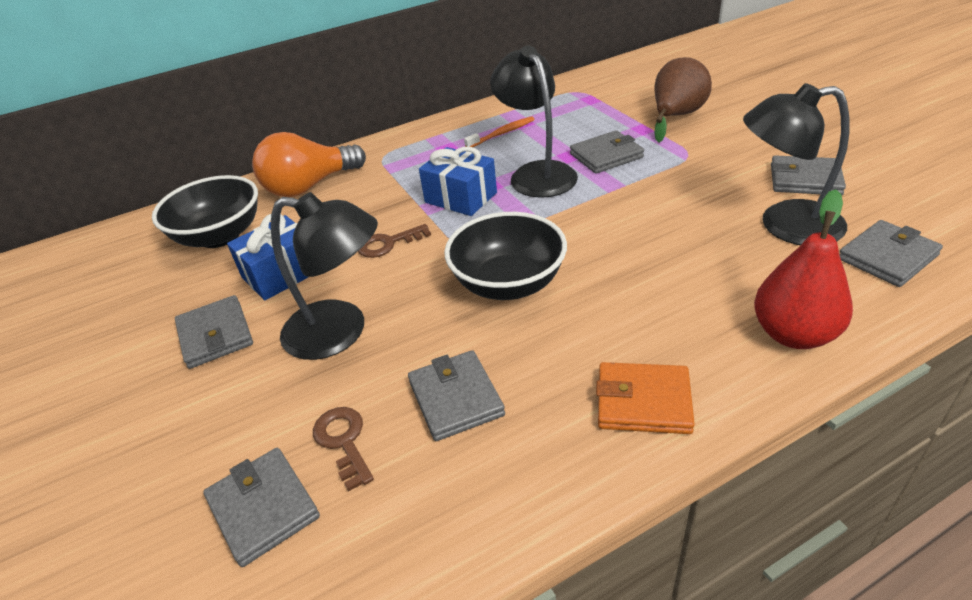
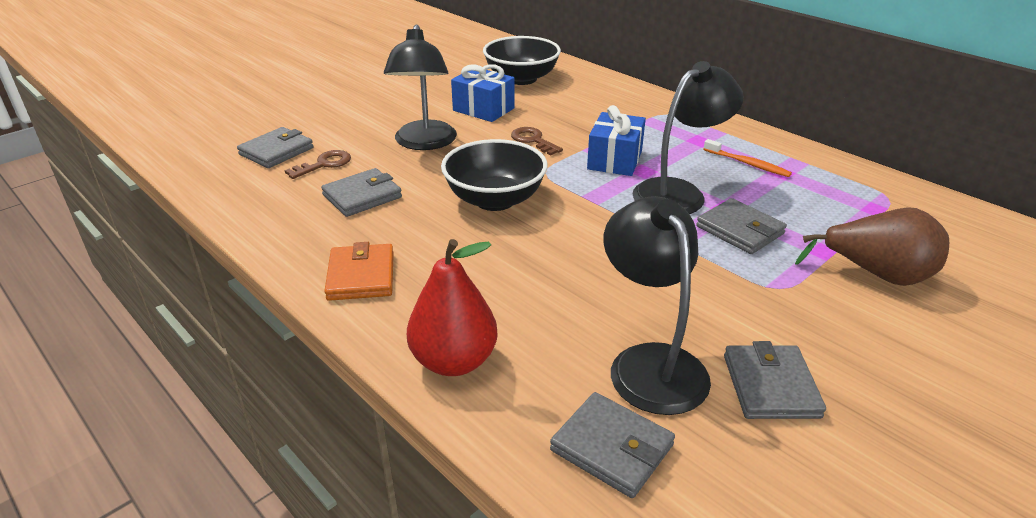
camera: 70 degrees right, 5 degrees down
grey wallet [175,295,253,369] -> none
orange light bulb [252,132,366,197] -> none

